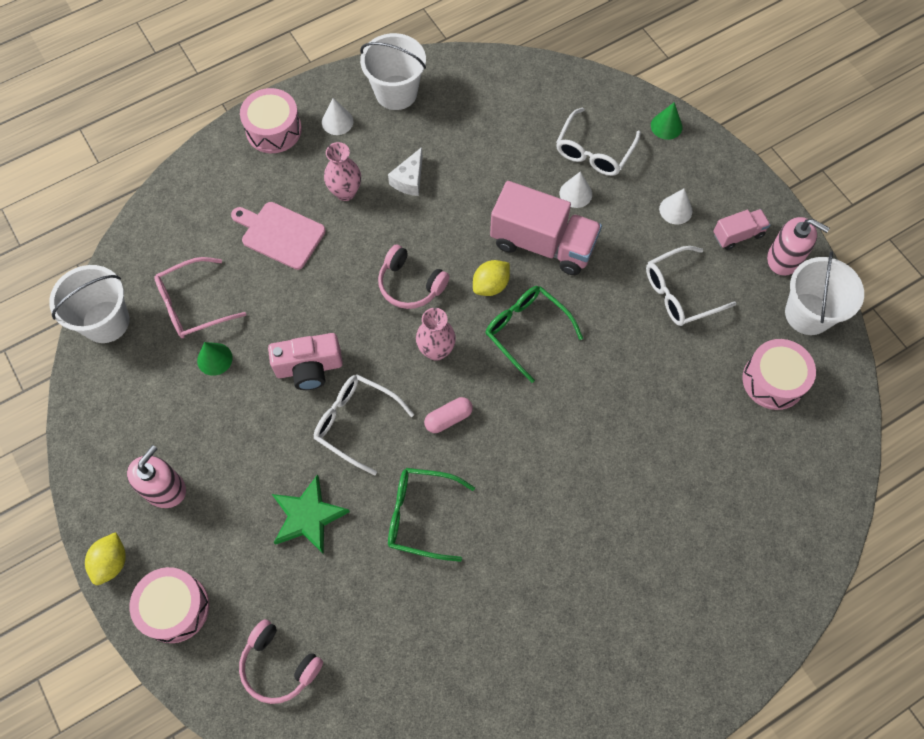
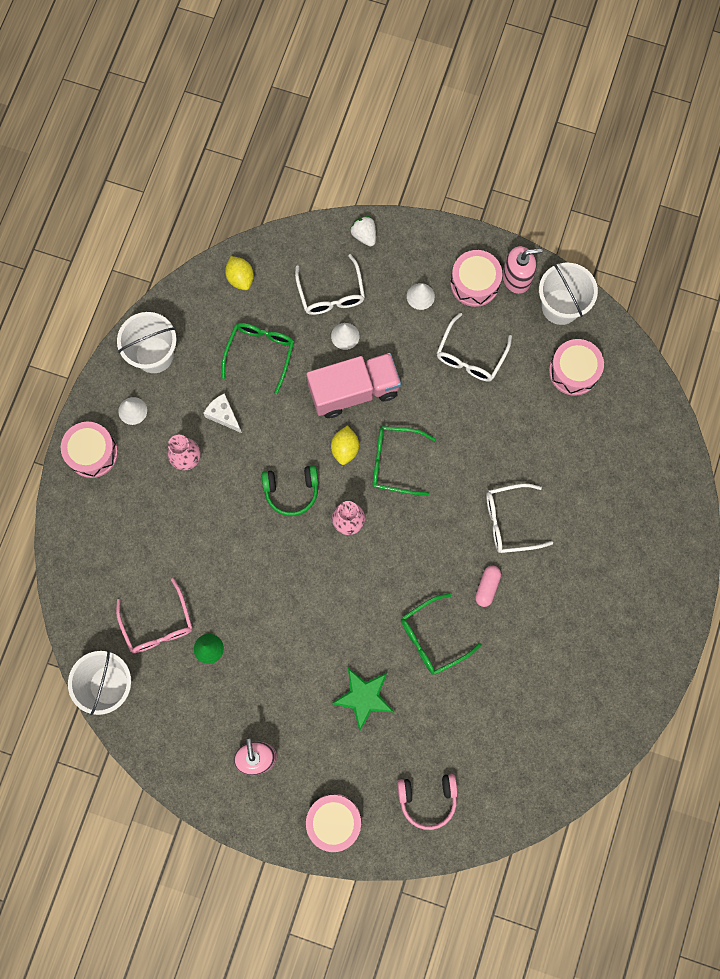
camera: 40 degrees left, 10 degrees up
yellow lemon [85,532,126,585] -> yellow lemon moved to [225,256,254,290]
pink glasses [154,257,246,338] -> pink glasses turned 45 degrees counterclockwise [116,578,192,653]
pink cutting board [231,202,326,270] -> none
pink camera [268,333,343,390] -> none
white glasses [314,374,414,476] -> white glasses moved to [486,483,553,553]
pink headphones [378,245,450,309] -> green headphones [262,465,319,516]
white cheese [388,147,423,196] -> white cheese turned 150 degrees clockwise [203,393,242,433]
pink capsule [424,397,473,433] -> pink capsule moved to [475,566,501,607]
green cone [651,102,683,140] -> white strawberry [350,216,376,247]
pink truck [713,209,770,250] -> pink drum [450,250,502,307]
none -> green glasses [222,323,294,394]

